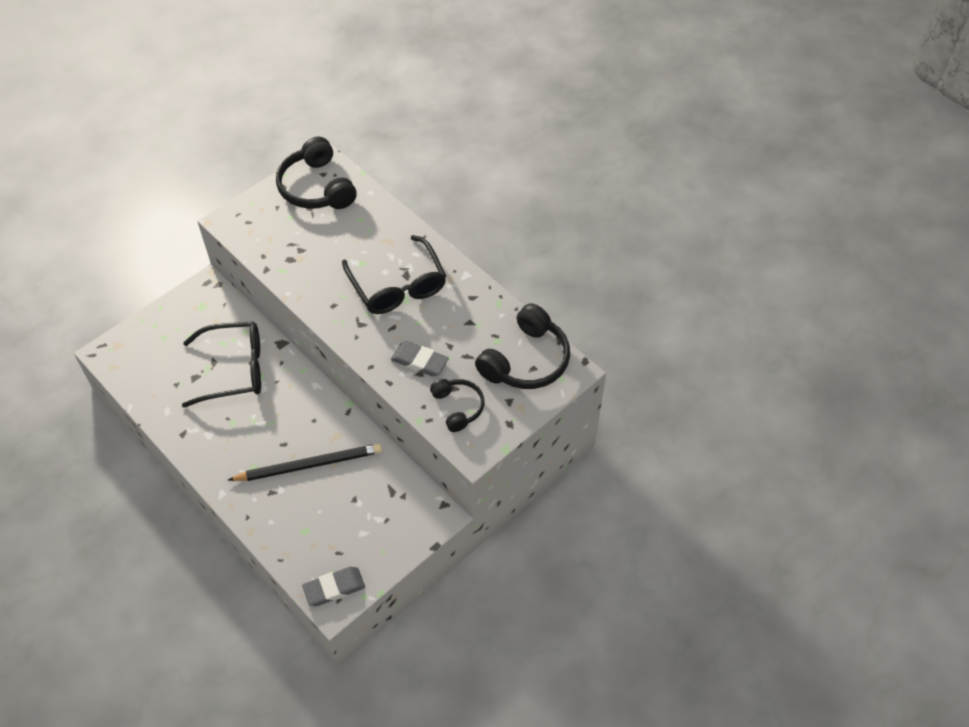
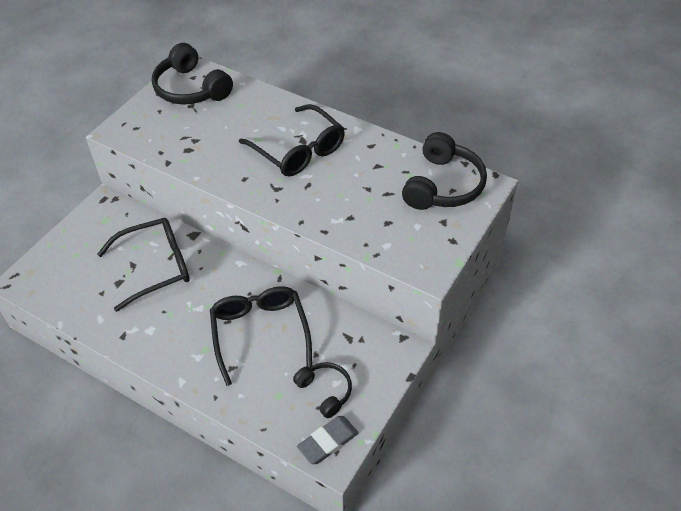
camera: 15 degrees left, 5 degrees down
black pencil [228,443,382,481] -> black glasses [210,286,312,386]
grey eraser [391,341,449,377] -> none
black headphones [430,379,484,432] -> black headphones moved to [293,362,352,418]

